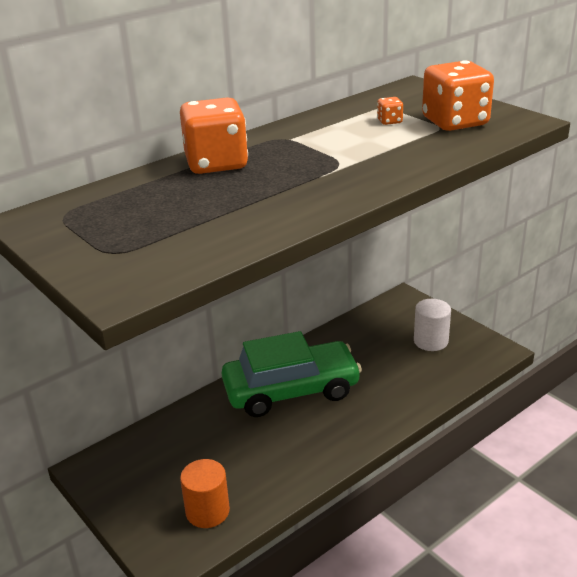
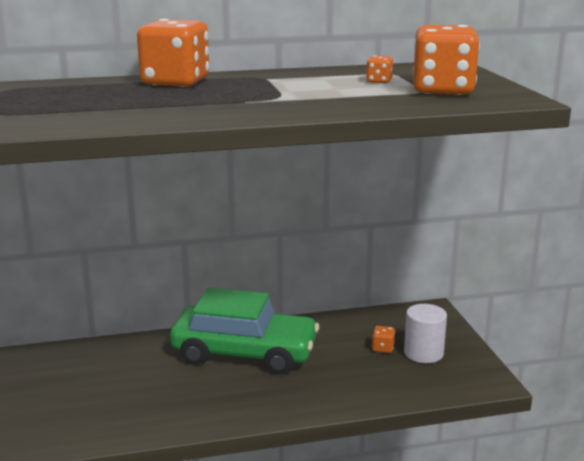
camera: 25 degrees right, 10 degrees down
orange cylinder [180,459,230,528] -> none
none -> orange dice [372,326,395,353]

